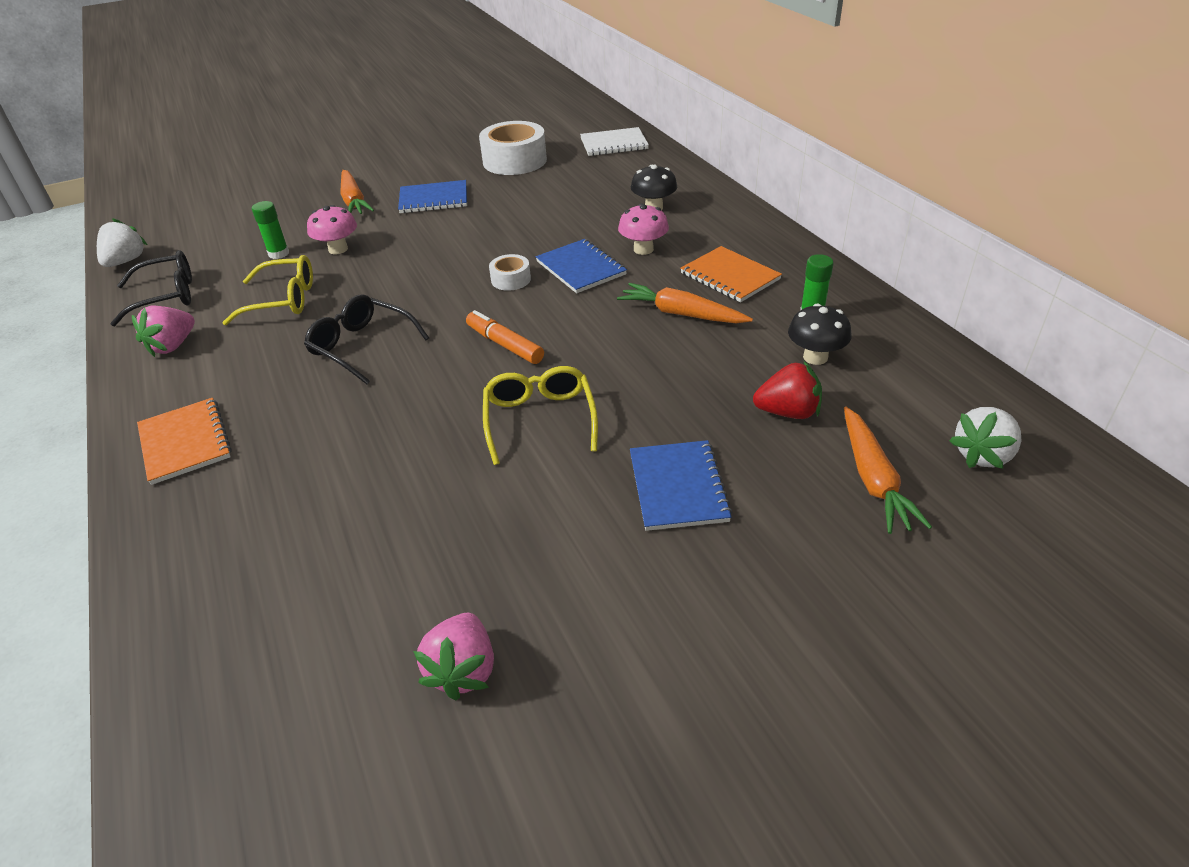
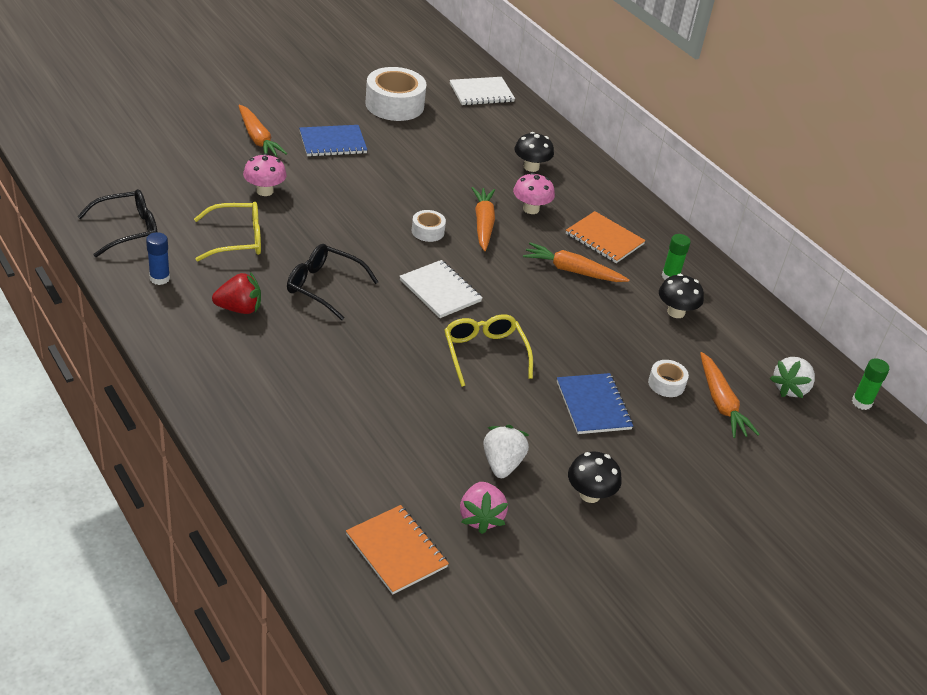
camera: 15 degrees left, 0 degrees up
white strawberry [97,218,147,267] -> white strawberry moved to [483,425,529,478]
pink strawberry [132,306,195,357] -> blue glue stick [146,232,170,285]
orange notebook [137,398,232,485] -> orange notebook moved to [346,505,449,595]
green glue stick [252,201,289,259] -> green glue stick moved to [852,358,889,410]
orange marker [466,310,544,364] -> white notebook [399,260,483,318]
blue notebook [536,239,627,293] -> orange carrot [472,187,495,251]
red strawberry [753,361,822,419] -> red strawberry moved to [212,272,261,314]
none -> black mushroom [568,451,622,503]
none -> white tape [648,360,689,397]

